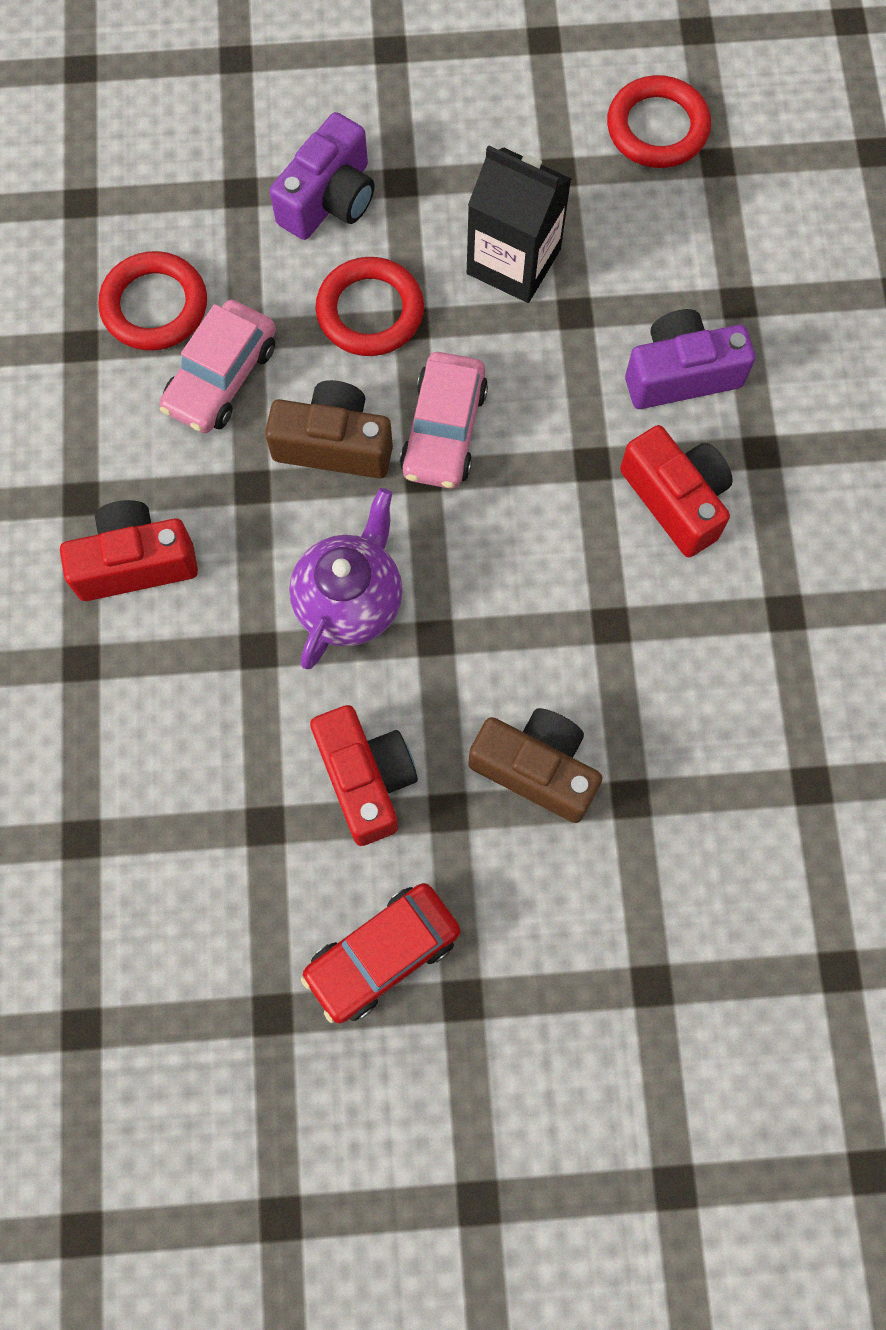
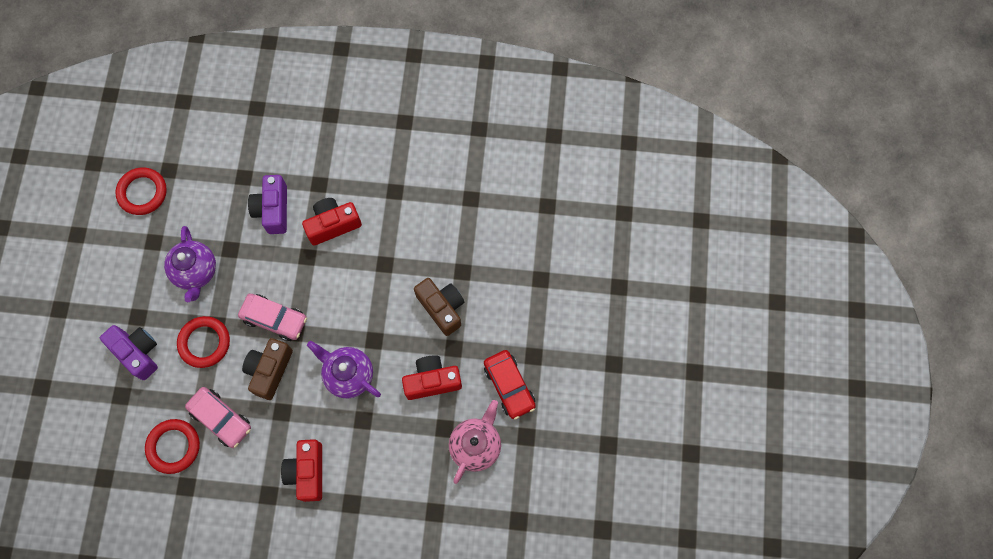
camera: 80 degrees left, 0 degrees up
black carton [467,145,571,303] -> purple teapot [164,226,216,302]
brown camera [468,708,603,823] -> brown camera turned 105 degrees clockwise [414,278,464,336]
none -> pink teapot [449,400,501,484]

